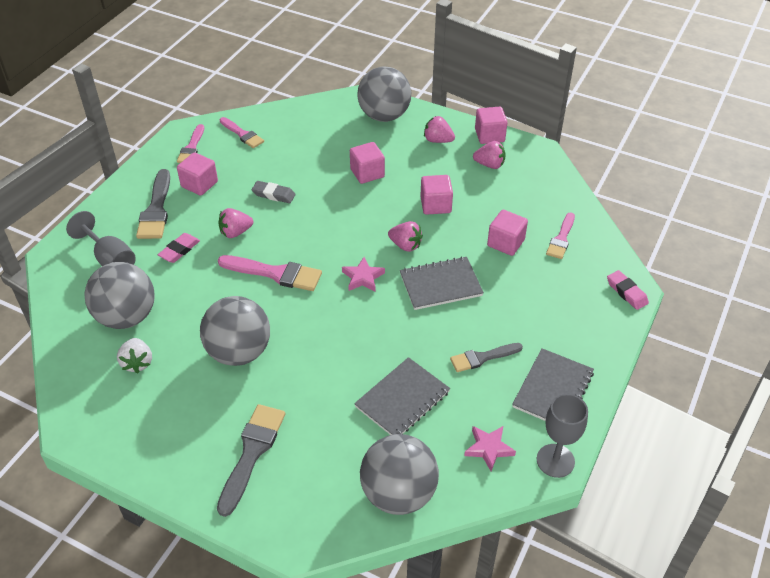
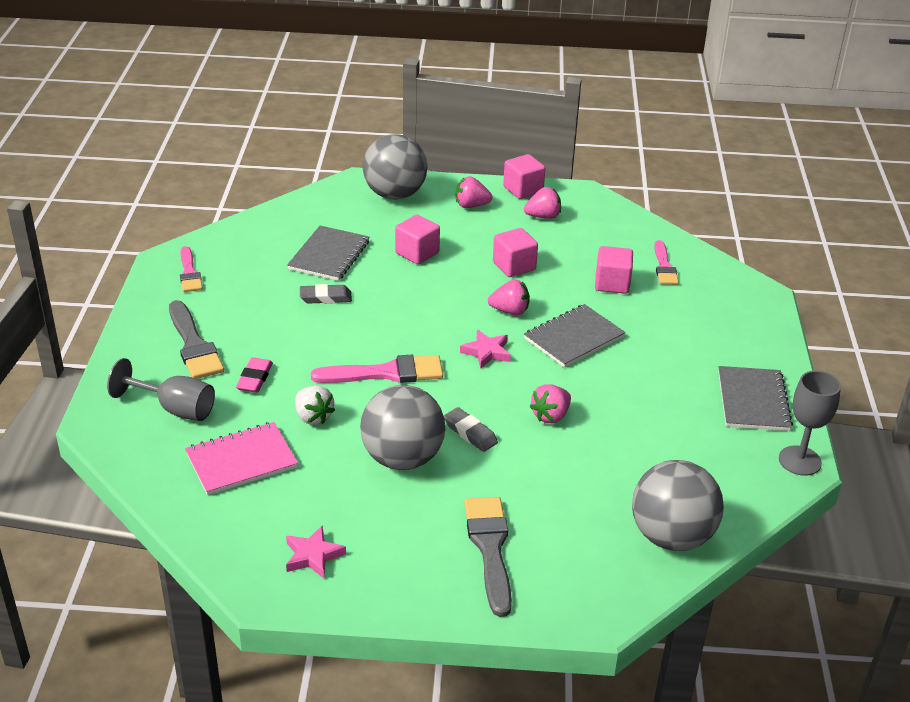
camera: 25 degrees left, 10 degrees down
grey ball [85,262,155,329] -> pink notebook [185,422,298,495]
white strawberry [117,338,152,373] -> white strawberry moved to [295,386,335,425]
pink cube [177,152,218,196] -> none
pink strawberry [218,208,253,238] -> pink strawberry moved to [529,384,571,423]
pink brush [220,117,264,148] -> none
grey notebook [354,357,450,435] -> grey notebook moved to [287,226,369,281]
grey brush [450,343,523,372] -> none
pink star [464,426,516,471] -> pink star moved to [286,526,346,578]
pink eraser [607,270,649,310] -> none
none -> grey eraser [444,407,498,452]

